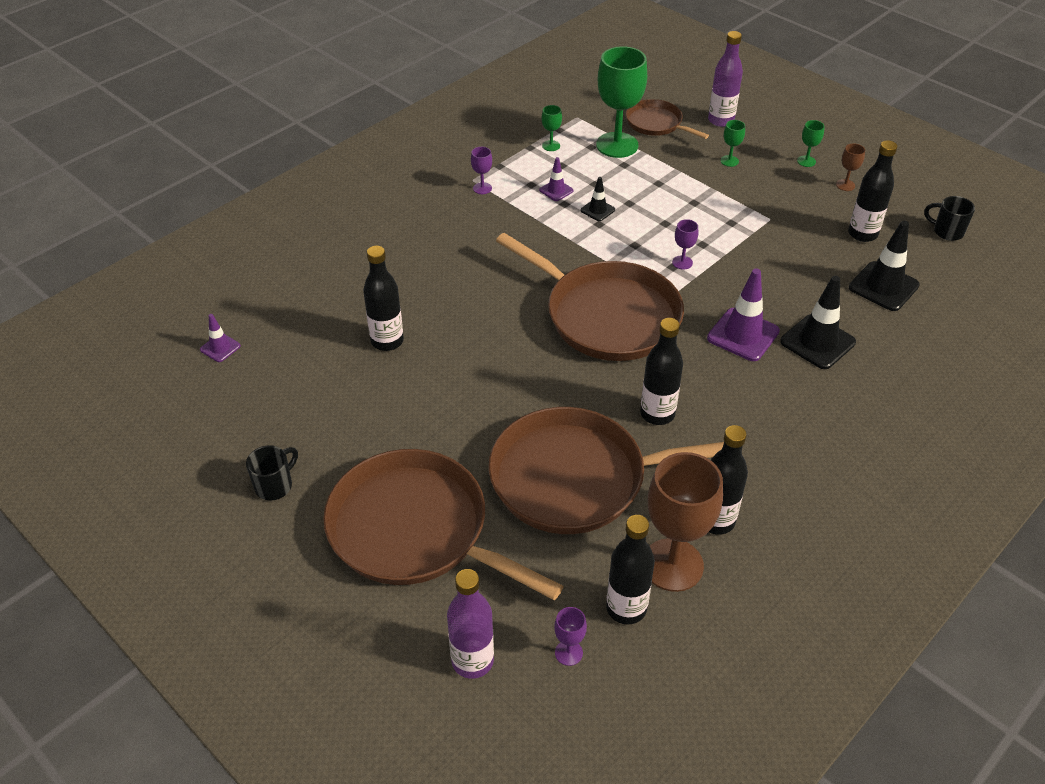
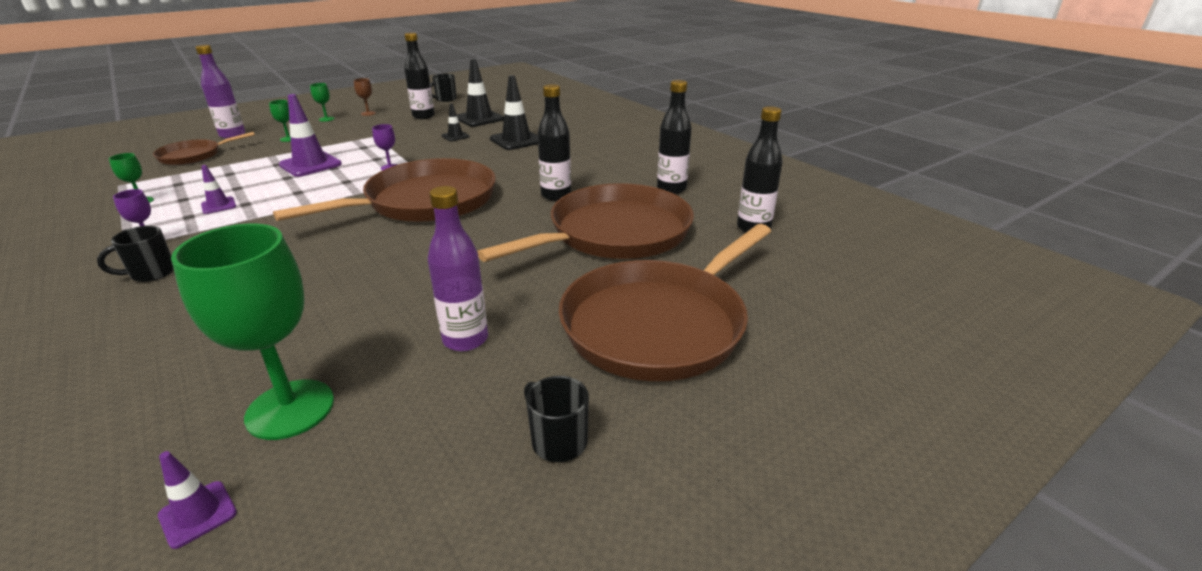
camera: 80 degrees left, 15 degrees down
black bottle [363,246,404,351] -> none
purple bottle [447,569,494,679] -> purple bottle moved to [428,186,488,351]
brown pan [489,407,724,534] -> brown pan turned 135 degrees counterclockwise [477,183,694,262]
purple goblet [554,607,587,666] -> none
black traffic cone [580,177,615,221] -> black traffic cone moved to [441,103,470,141]
green goblet [596,46,647,158] -> green goblet moved to [171,224,334,440]
brown goblet [648,452,723,592] -> none
purple traffic cone [707,268,780,361] -> purple traffic cone moved to [279,94,342,177]
none -> black mug [97,226,174,282]

